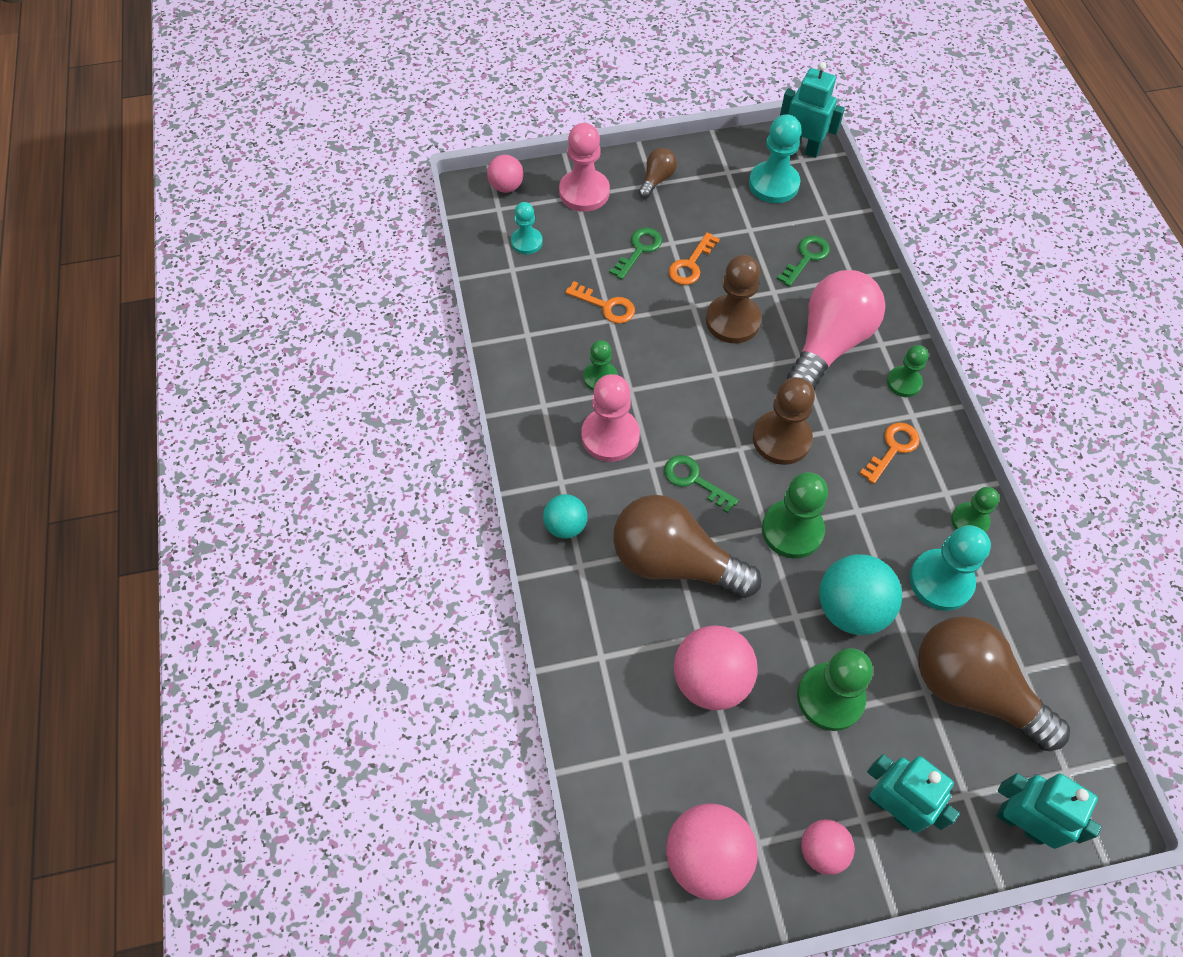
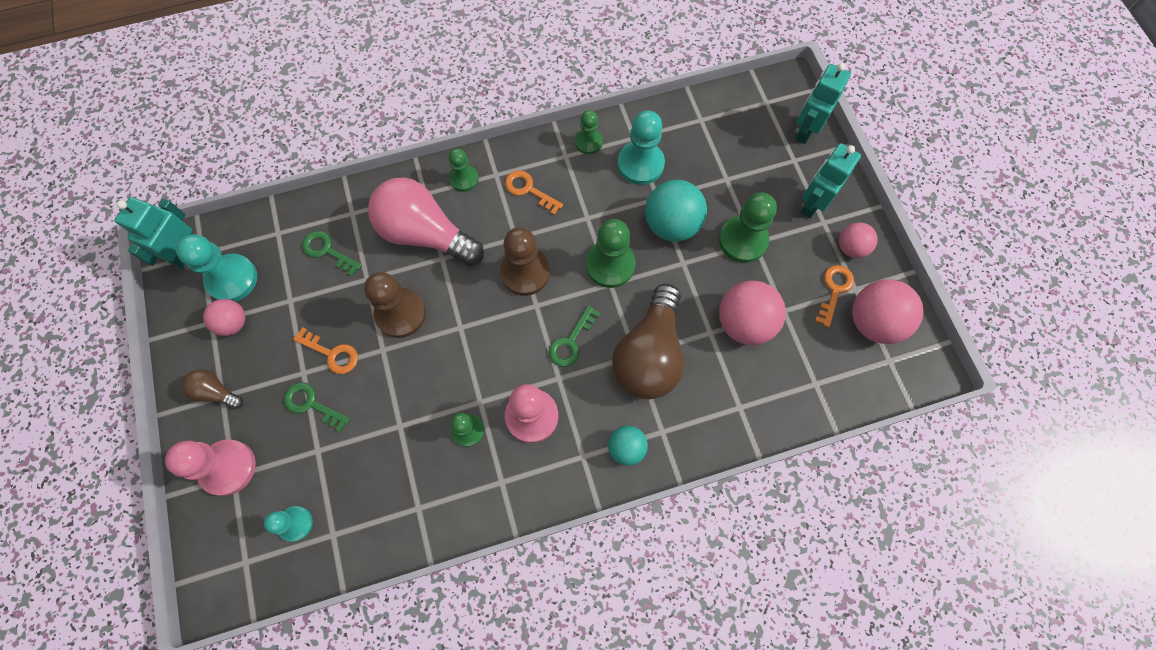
camera: 95 degrees left, 10 degrees up
pink ball [487,155,524,193] -> pink ball moved to [203,299,245,336]
orange key [565,281,635,324] -> orange key moved to [815,265,854,327]
brown light bulb [918,616,1070,751] -> none

